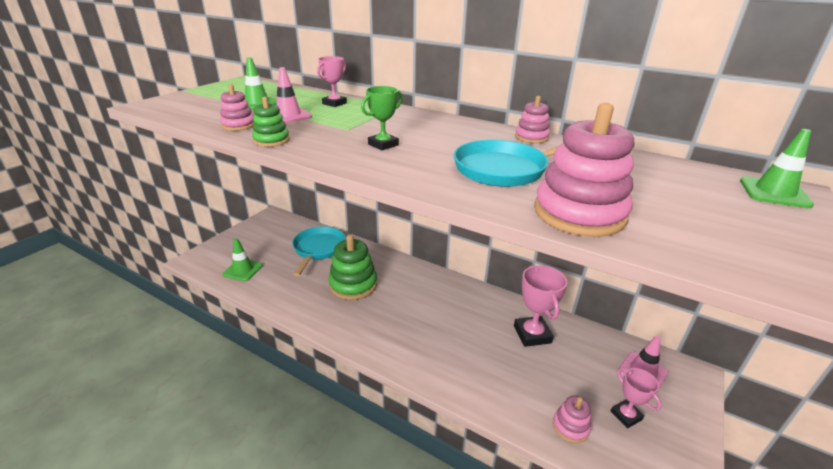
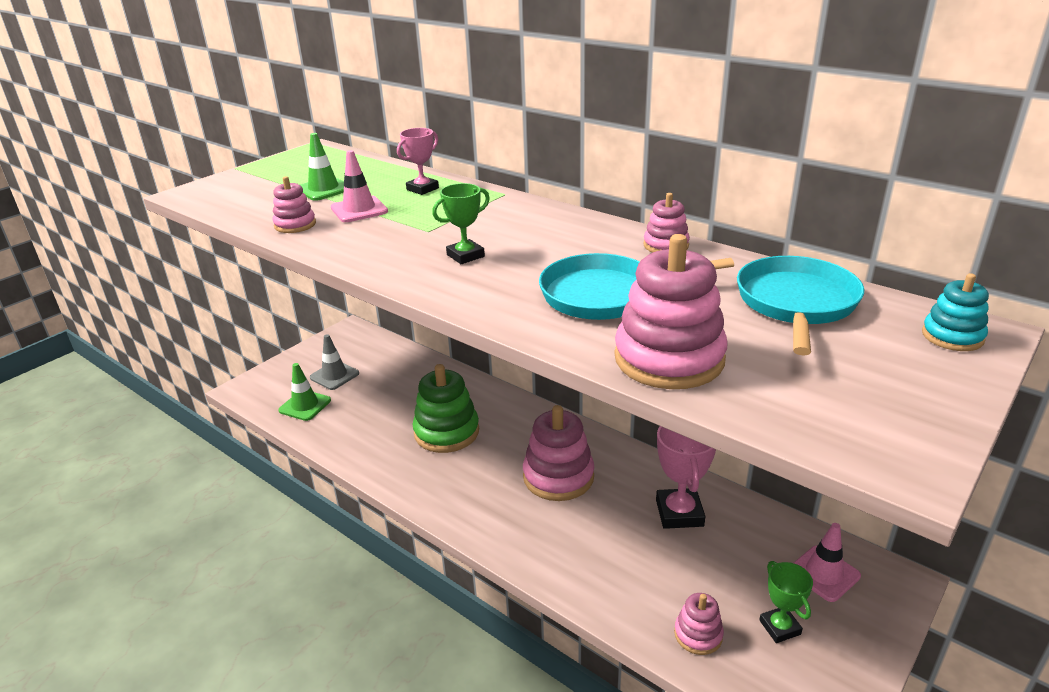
camera: 10 degrees right, 0 degrees up
green stacking toy [252,97,290,147] -> none
turquoise pan [292,226,346,276] -> turquoise pan moved to [737,256,864,356]
pink trophy [610,368,661,428] -> green trophy [759,561,813,643]
green traffic cone [740,129,814,208] -> turquoise stacking toy [922,273,989,351]
none -> grey traffic cone [310,334,359,390]
none -> pink stacking toy [523,405,594,501]

